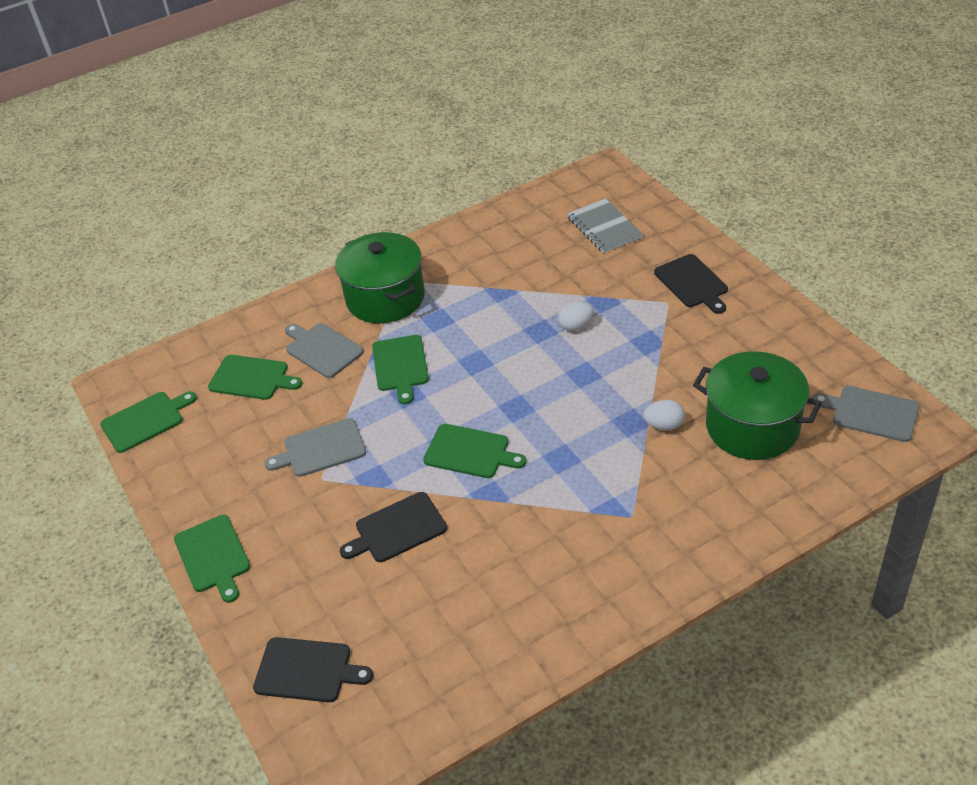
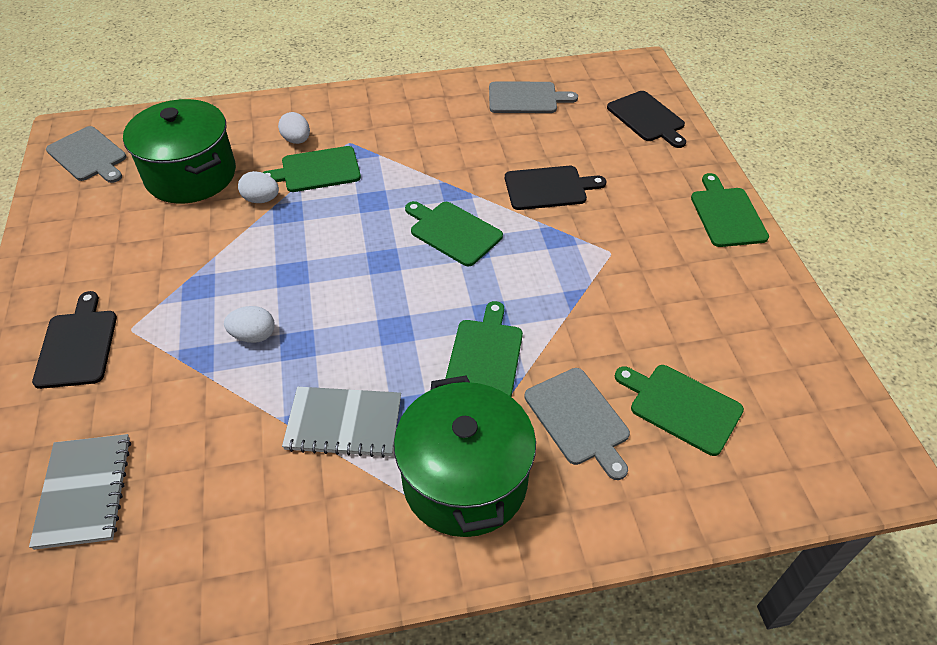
camera: 165 degrees left, 5 degrees up
green cutting board [100,392,197,453] -> green cutting board moved to [262,146,361,192]
black cutting board [253,637,373,702] -> black cutting board turned 150 degrees counterclockwise [607,91,686,148]
grey cutting board [264,418,366,477] -> grey cutting board moved to [489,82,578,113]
none -> white egg [278,112,310,144]
none -> grey notebook [282,387,401,458]

